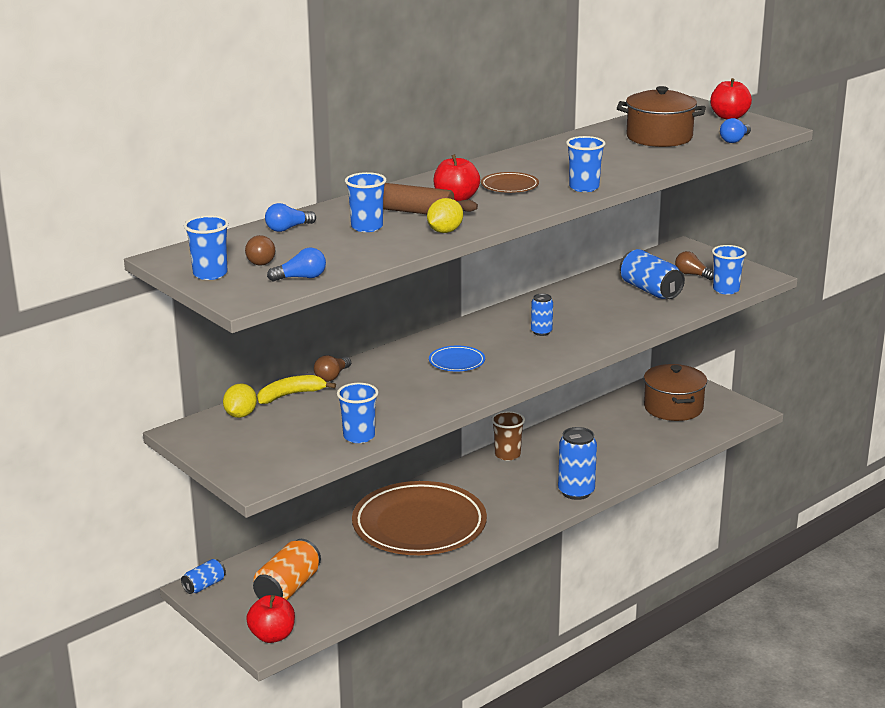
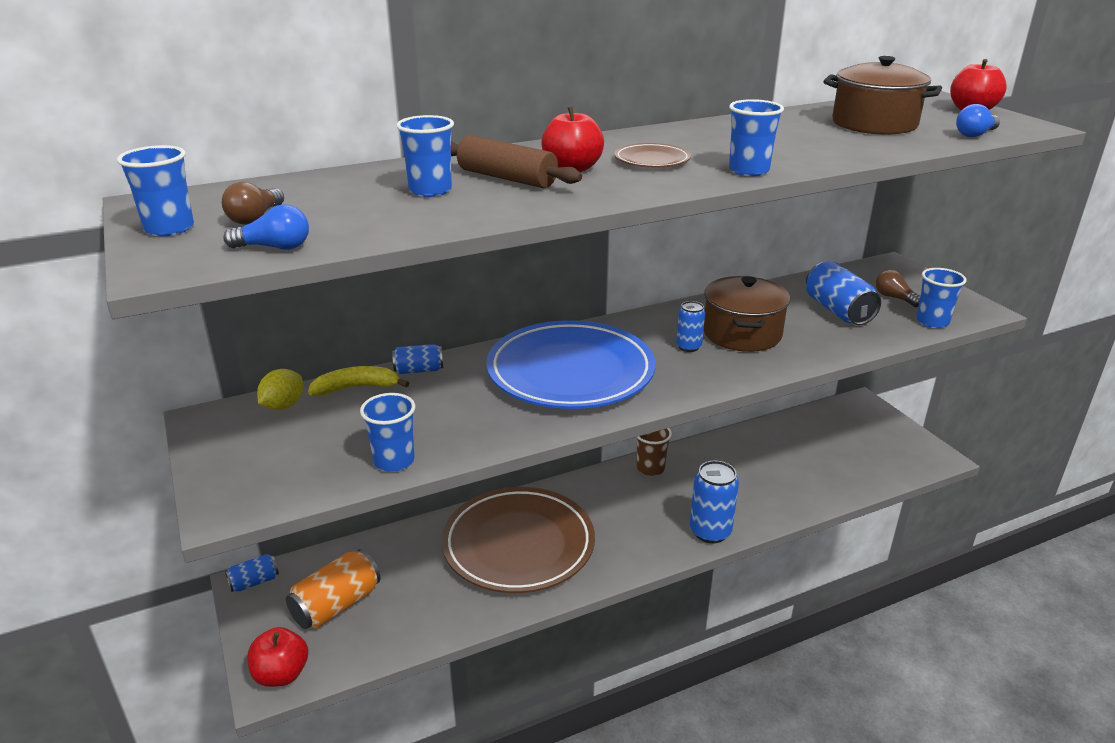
camera: 15 degrees right, 5 degrees up
blue light bulb [265,203,316,232] -> none
brown light bulb [314,355,351,382] -> blue can [392,344,443,374]
yellow lemon [427,198,463,233] -> none
blue plate [429,346,485,371] -> blue plate [486,320,655,409], size x2.46
brown pot [644,364,707,421] -> brown pot moved to [704,276,790,352]

